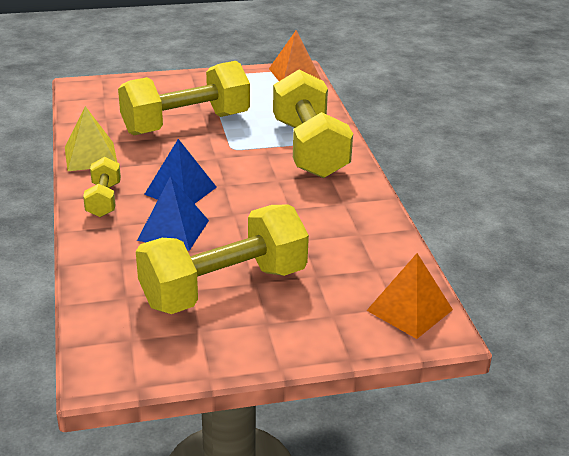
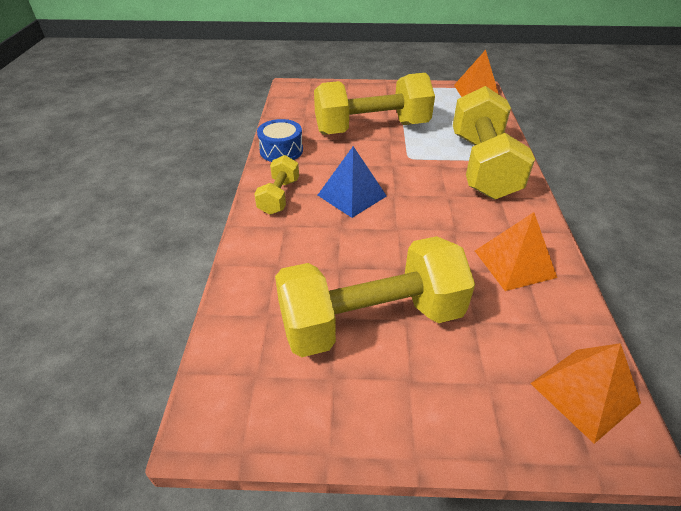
camera: 15 degrees right, 10 degrees up
yellow pyramid [65,106,117,171] -> blue drum [257,119,303,162]
blue pyramid [137,176,209,251] -> none
none -> orange pyramid [475,212,557,291]

